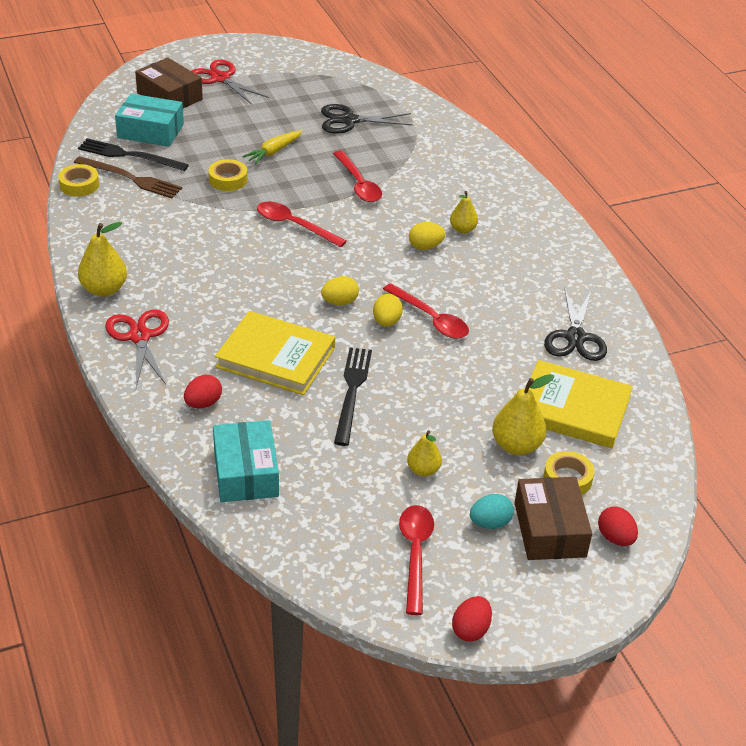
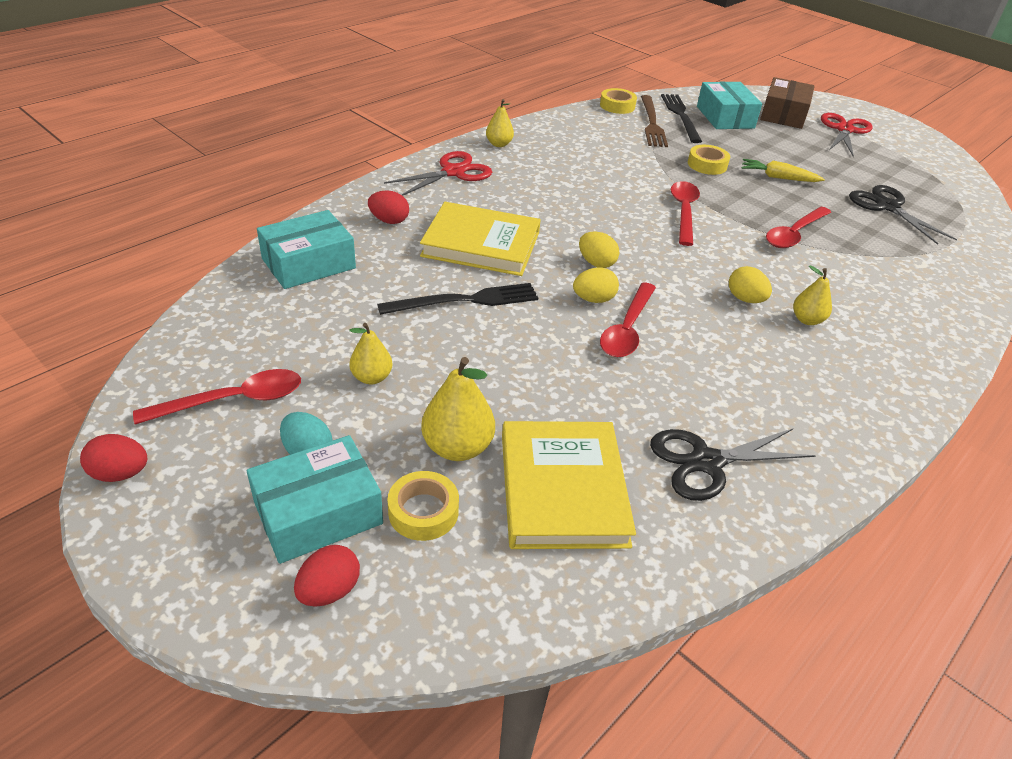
camera: 65 degrees right, 0 degrees up
yellow pear [78,222,127,297] -> yellow pear [486,99,514,147], size x0.63
yellow book [215,311,335,395] -> yellow book turned 75 degrees counterclockwise [420,202,541,276]
brown box [515,477,592,560] -> turquoise box [247,435,383,564]

